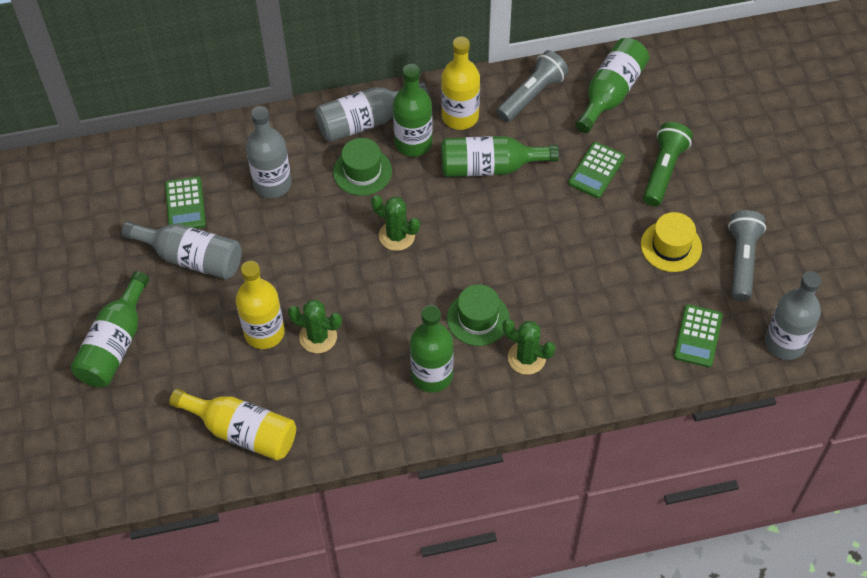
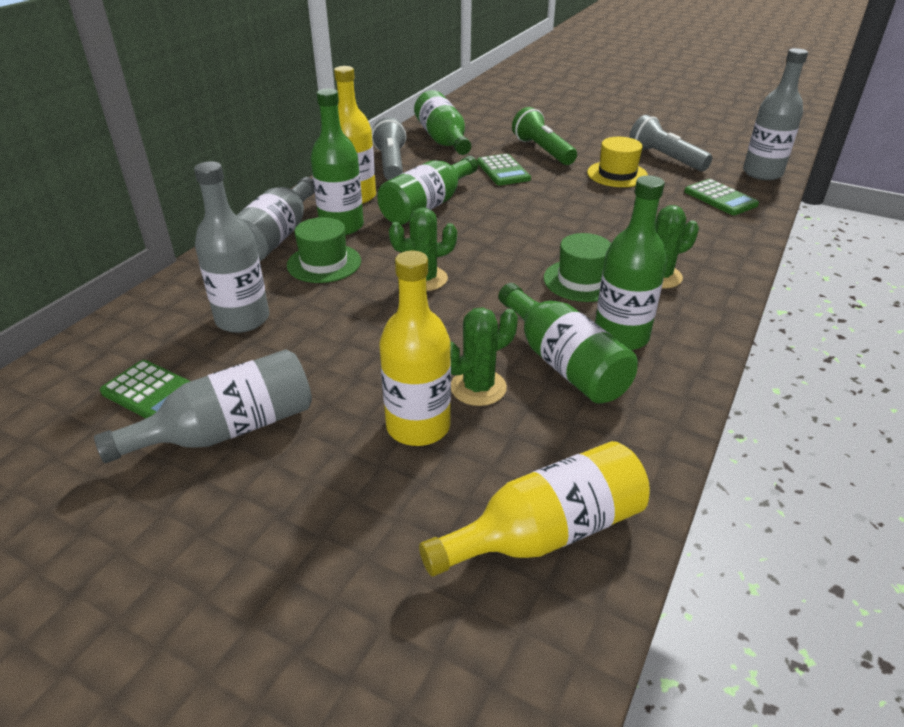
camera: 50 degrees left, 20 degrees down
green bottle [71,271,149,387] -> green bottle moved to [498,283,638,404]

